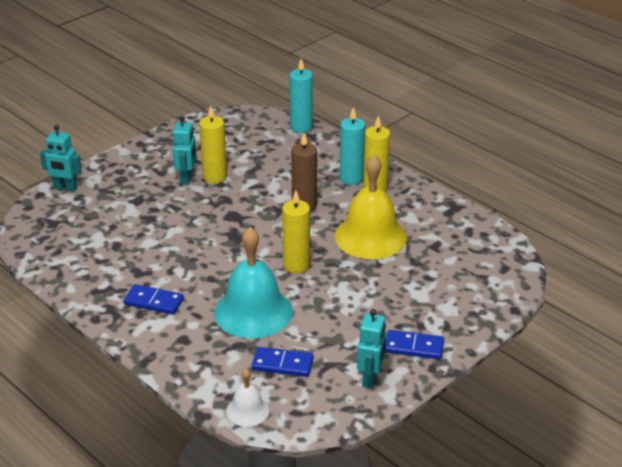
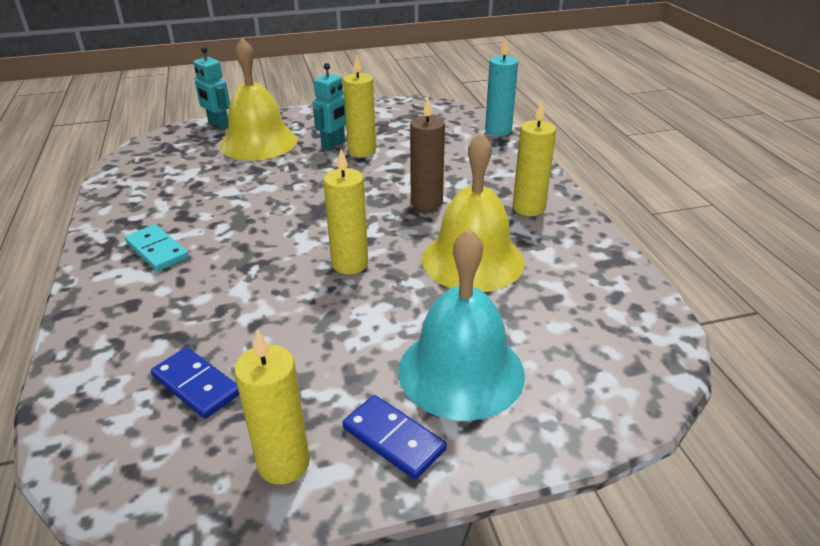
camera: 30 degrees right, 0 degrees up
blue domino [124,284,184,315] -> turquoise domino [125,224,189,271]
turquoise bell [214,227,293,338] -> turquoise bell moved to [398,228,525,421]
white bell [226,369,269,427] -> none
turquoise candle [340,107,365,185] -> none
turquoise robot [357,309,386,388] -> yellow candle [234,329,310,484]
none -> yellow bell [220,38,297,161]

